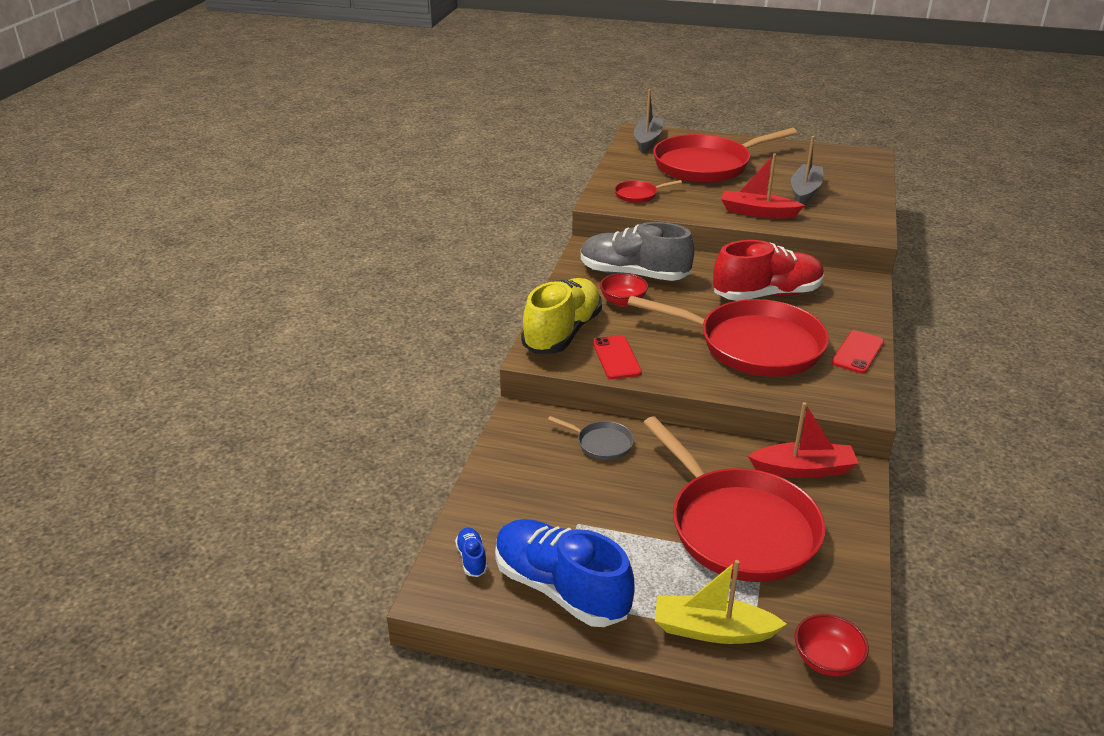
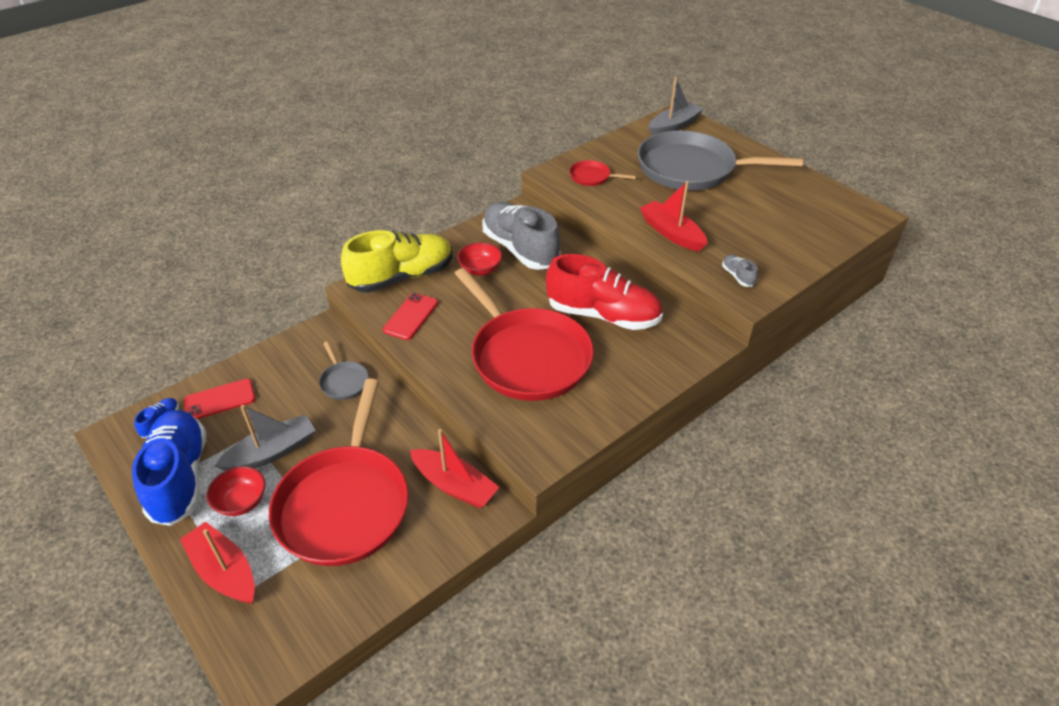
camera: 35 degrees right, 10 degrees up
red pan [653,128,797,183] -> grey pan [638,131,803,191]
yellow boat [655,560,787,644] -> red boat [180,522,255,604]
grey boat [791,136,823,204] -> grey boat moved to [215,405,316,471]
red bowl [795,614,869,676] -> red bowl moved to [206,466,265,516]
red phone [832,330,884,374] -> red phone moved to [184,379,256,419]
none -> grey shoe [722,254,758,287]

